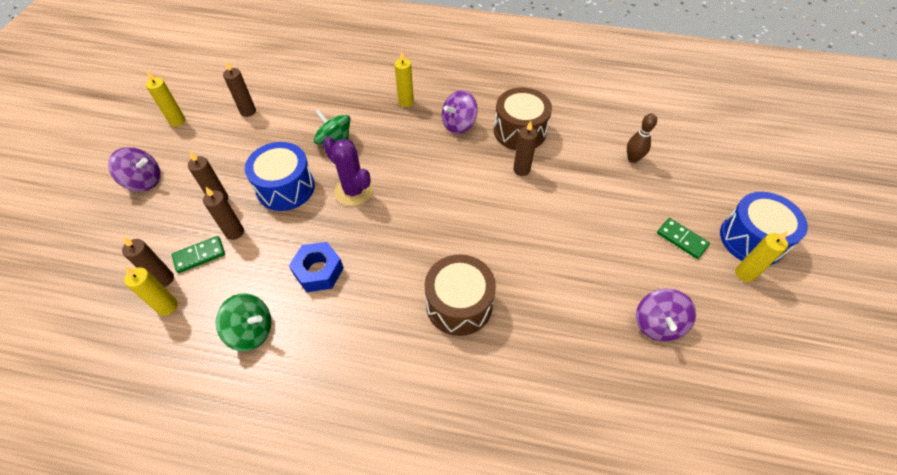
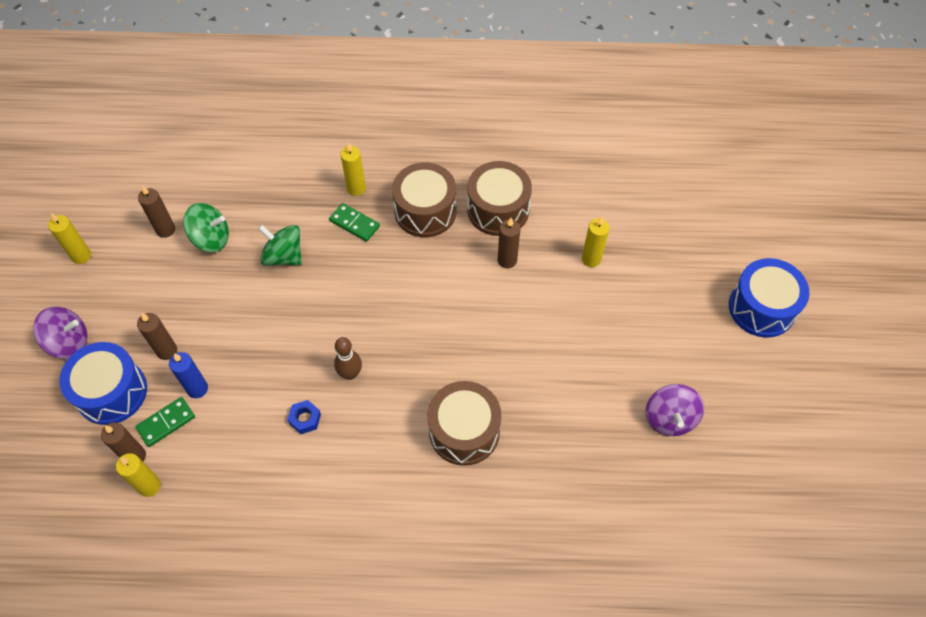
camera: 10 degrees left, 5 degrees up
brown candle [203,187,244,240] -> blue candle [169,352,208,398]
green spinning top [216,293,271,351] -> green spinning top moved to [183,203,229,252]
blue drum [245,142,315,211] -> blue drum moved to [59,342,147,425]
blue nut [289,242,344,292] -> blue nut [288,400,321,434], size x0.59
purple cactus [323,137,373,206] -> none
purple spinning top [442,90,478,134] -> brown drum [392,162,456,237]
brown bowling pin [627,113,657,163] -> brown bowling pin moved to [334,337,362,380]
green domino [657,218,710,259] -> green domino moved to [329,203,380,242]
yellow candle [735,231,788,282] -> yellow candle moved to [582,216,610,267]

